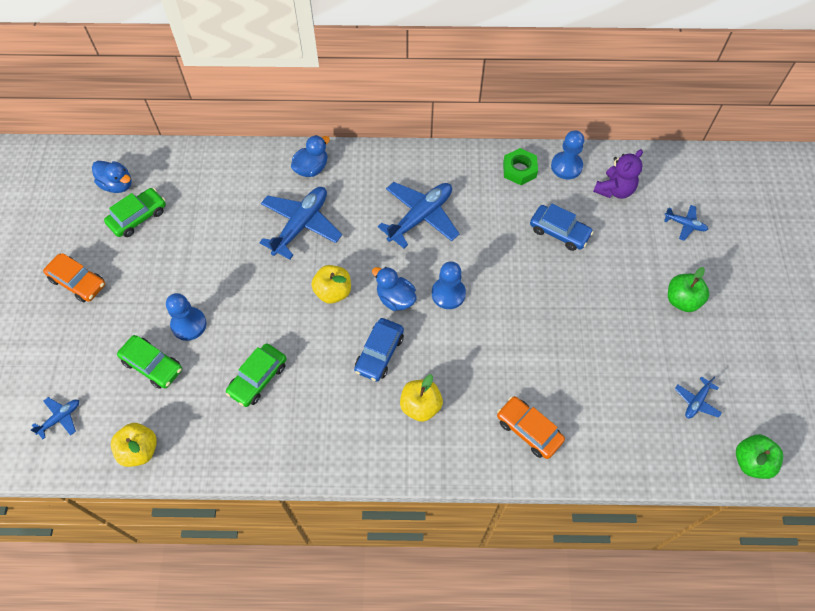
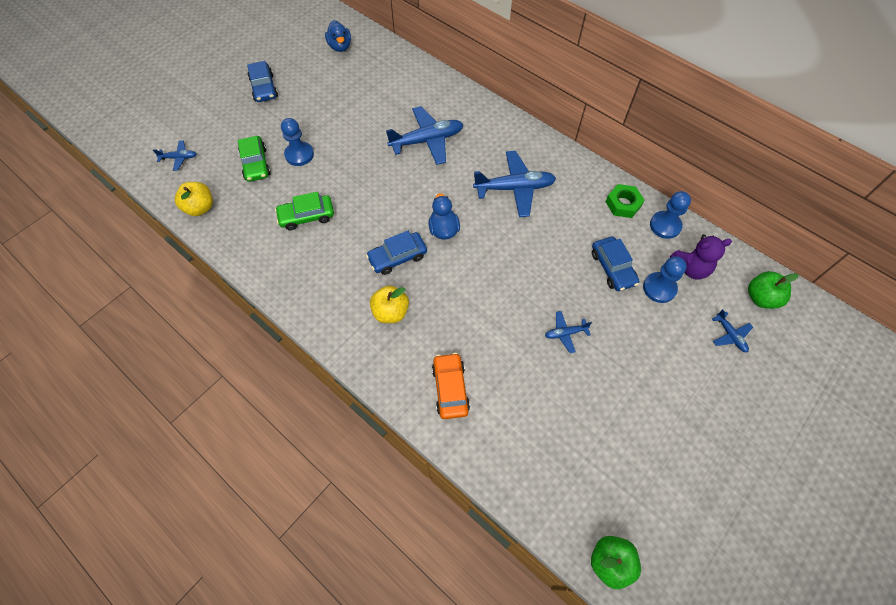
camera: 40 degrees right, 0 degrees up
orange car [43,253,105,302] -> blue car [247,61,278,102]
green car [104,188,166,237] -> none
blue duck [291,135,330,177] -> none
yellow apple [311,265,351,304] -> none
blue pawn [432,261,466,309] -> blue pawn moved to [643,256,687,303]
green apple [668,267,709,312] -> green apple moved to [748,271,799,309]
blue plane [675,376,722,419] -> blue plane moved to [545,311,592,353]

